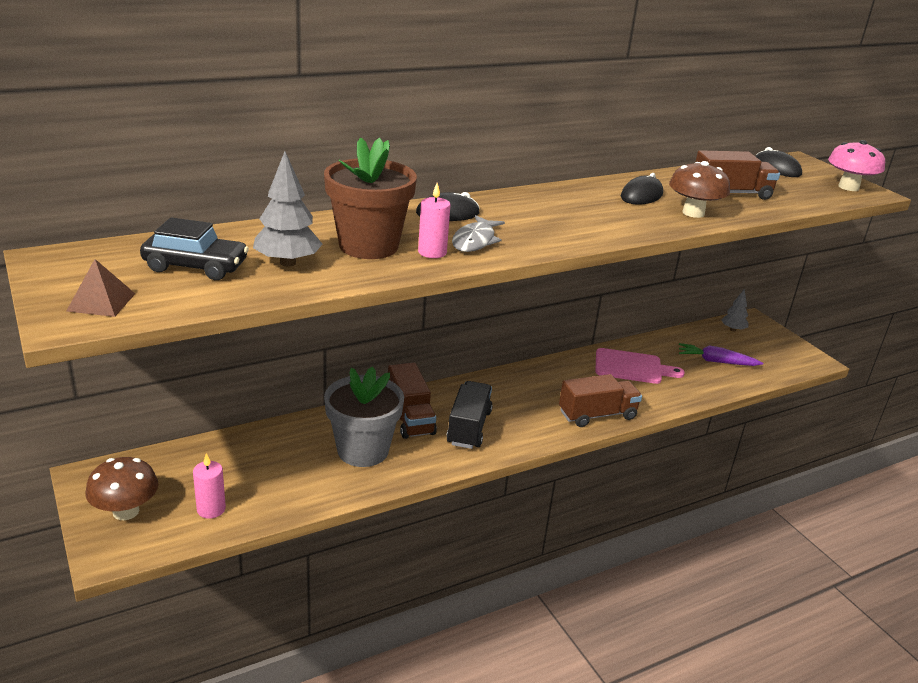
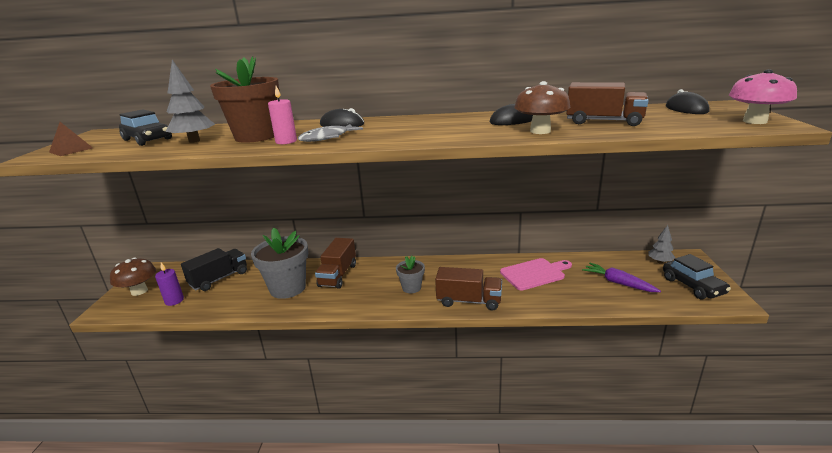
camera: 35 degrees right, 5 degrees down
pink candle [193,453,226,519] -> purple candle [155,262,184,306]
black truck [446,381,493,449] -> black truck moved to [181,248,247,291]
pink cutting board [595,348,685,384] -> pink cutting board turned 60 degrees counterclockwise [500,258,572,290]
none -> grey flower pot [396,256,425,293]
none -> black car [663,254,731,299]

